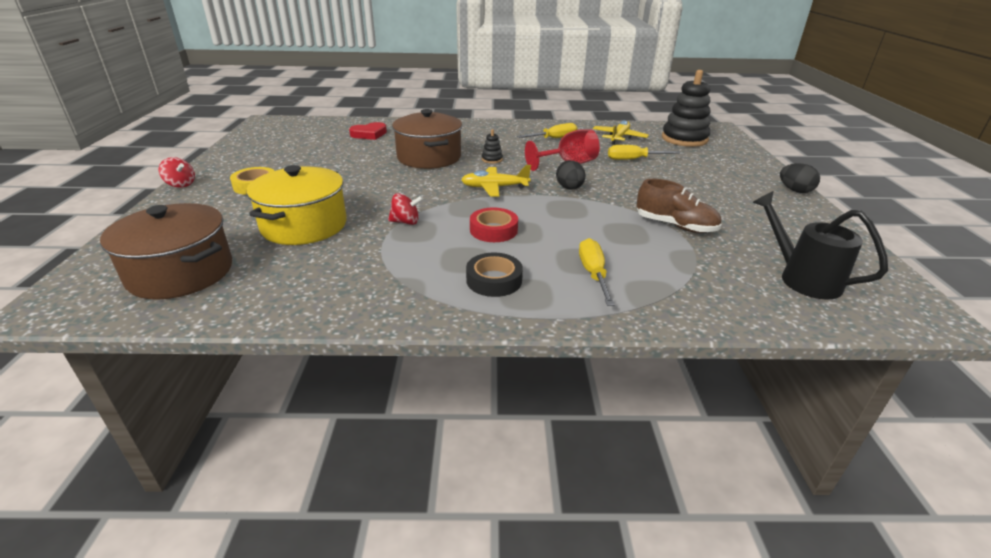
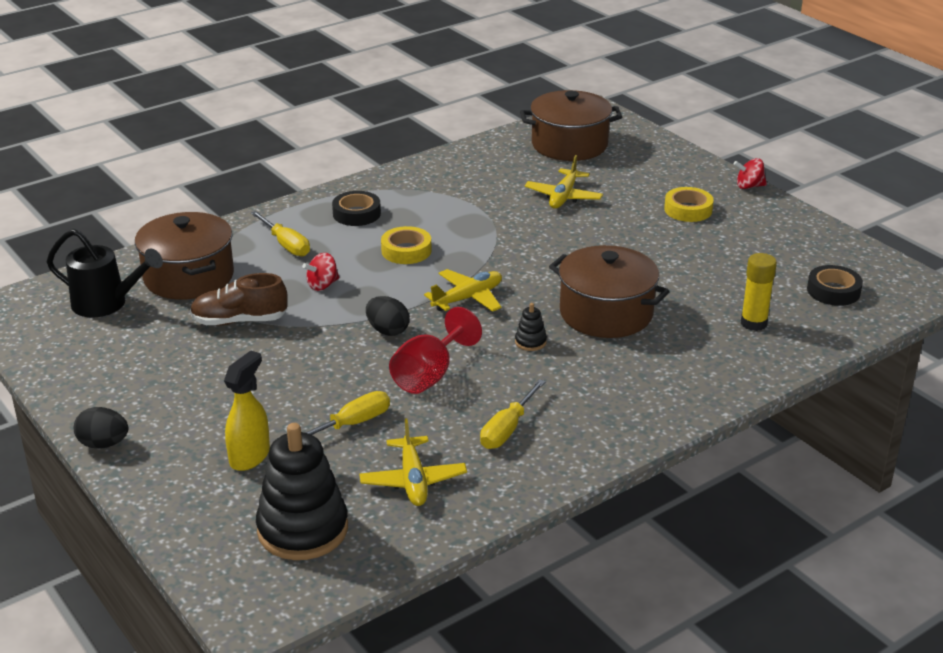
camera: 145 degrees right, 0 degrees up
yellow pot [247,165,347,245] -> yellow plane [525,155,603,208]
red heart [349,122,387,140] -> yellow glue stick [741,253,777,331]
red spinning top [388,193,423,225] -> red spinning top moved to [302,253,339,291]
red tape [470,207,518,242] -> yellow tape [381,226,432,264]
none -> brown pot [135,212,234,300]
none -> yellow spray bottle [224,351,270,471]
none -> black tape [807,265,863,306]

